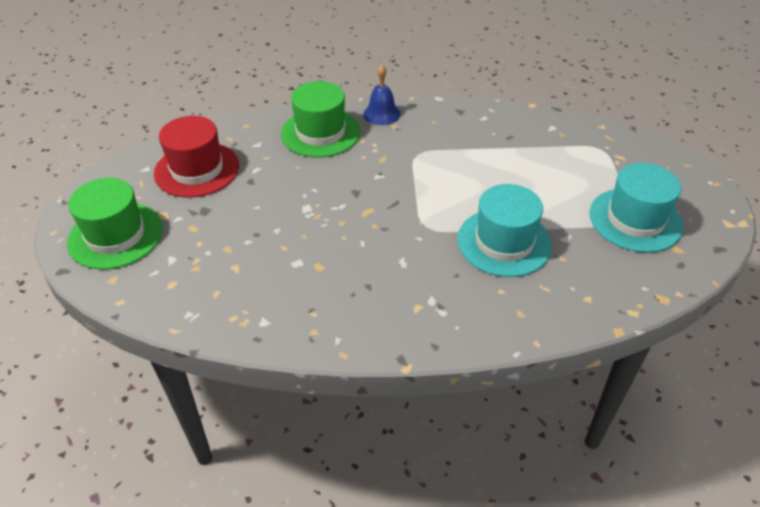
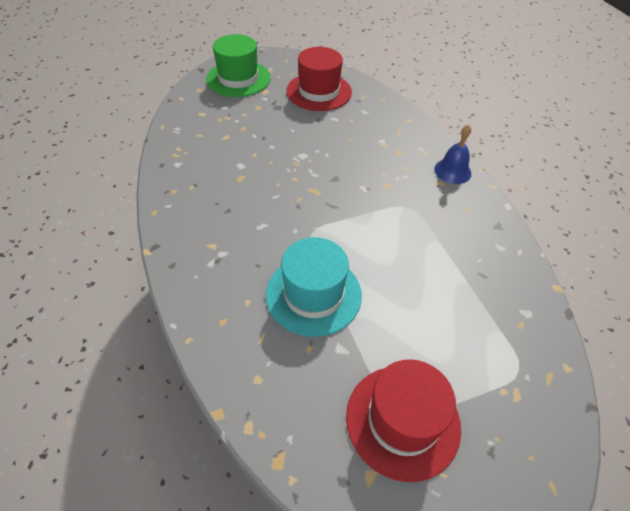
camera: 70 degrees right, 5 degrees up
green hat [281,81,360,158] -> none
turquoise hat [589,163,683,253] -> red hat [346,359,461,482]

